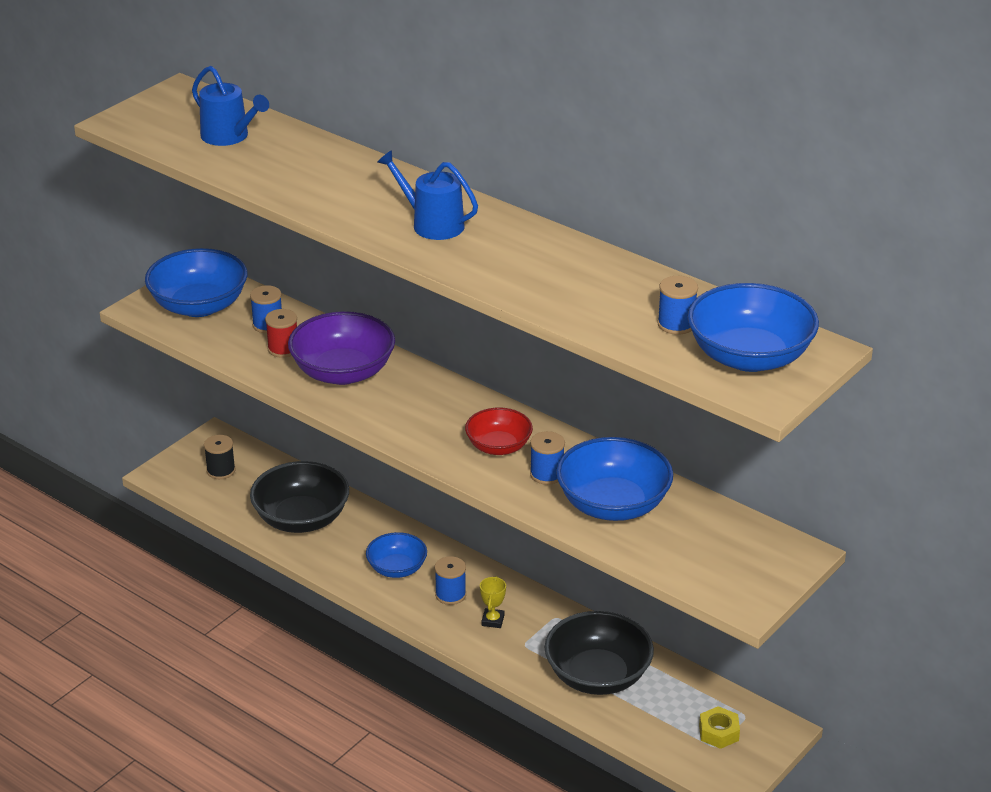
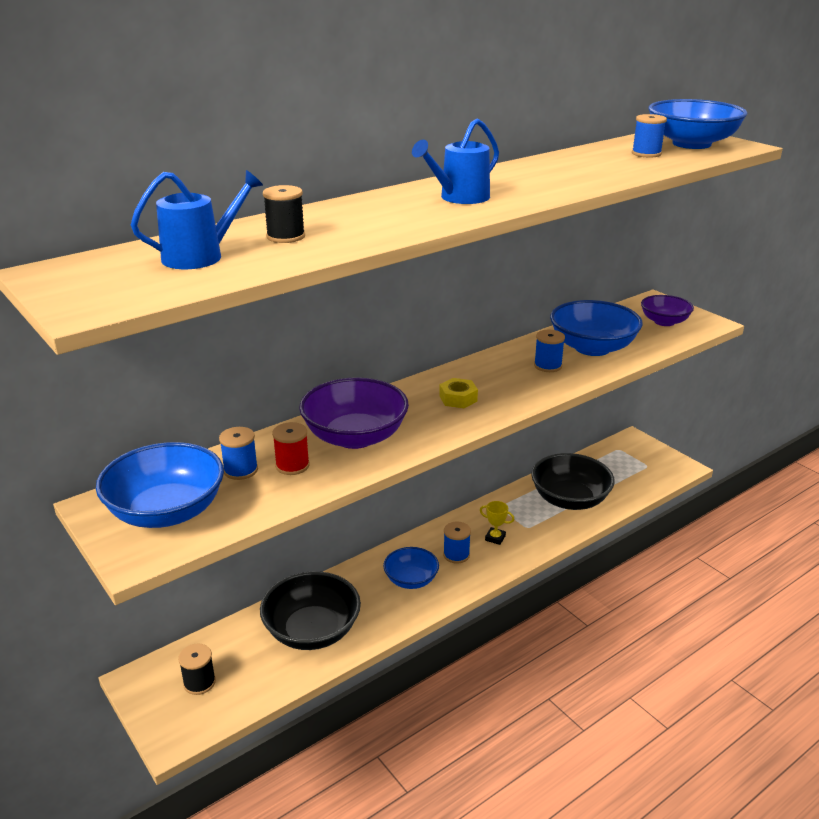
camera: 75 degrees left, 5 degrees down
red bowl [465,408,533,455] -> none
yellow nut [699,706,740,749] -> yellow nut moved to [439,378,478,408]
none -> black spool [263,185,305,243]
none -> purple bowl [641,295,694,326]

